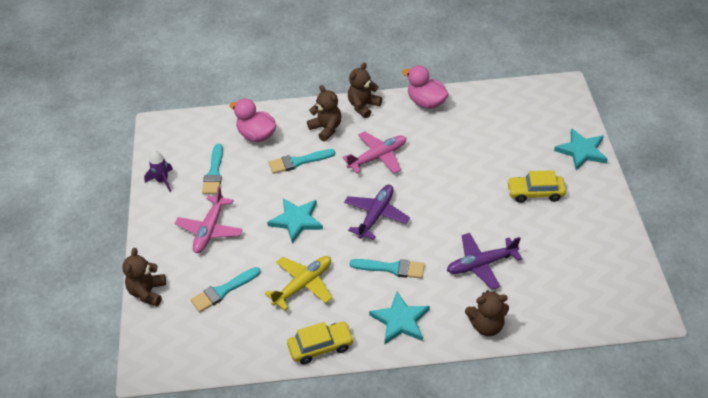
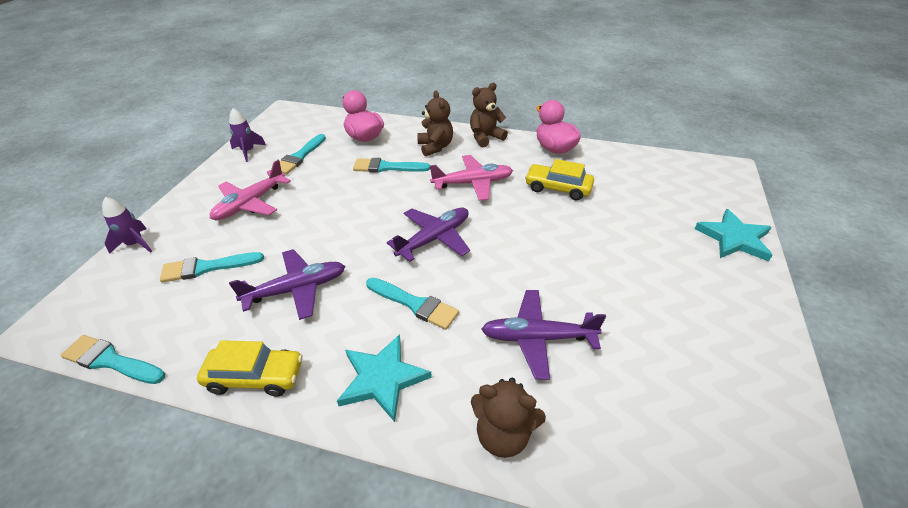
camera: 20 degrees right, 5 degrees down
brown teddy bear [122,248,166,306] -> purple rocket [102,197,152,254]
yellow plane [265,256,333,311] -> purple plane [229,249,345,320]
turquoise star [267,198,323,244] -> none
yellow car [507,170,566,203] -> yellow car moved to [525,159,594,200]
none -> turquoise brush [61,335,165,384]

